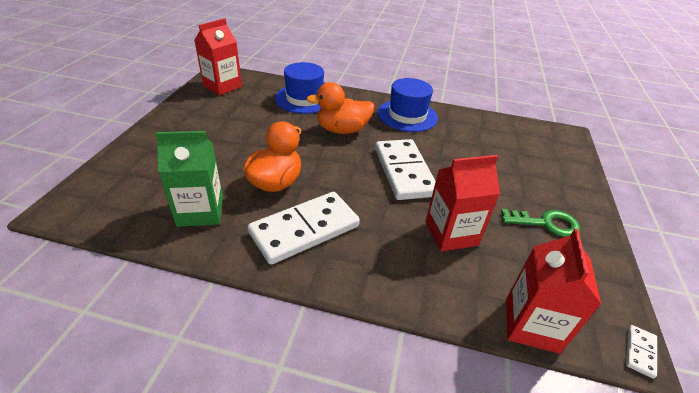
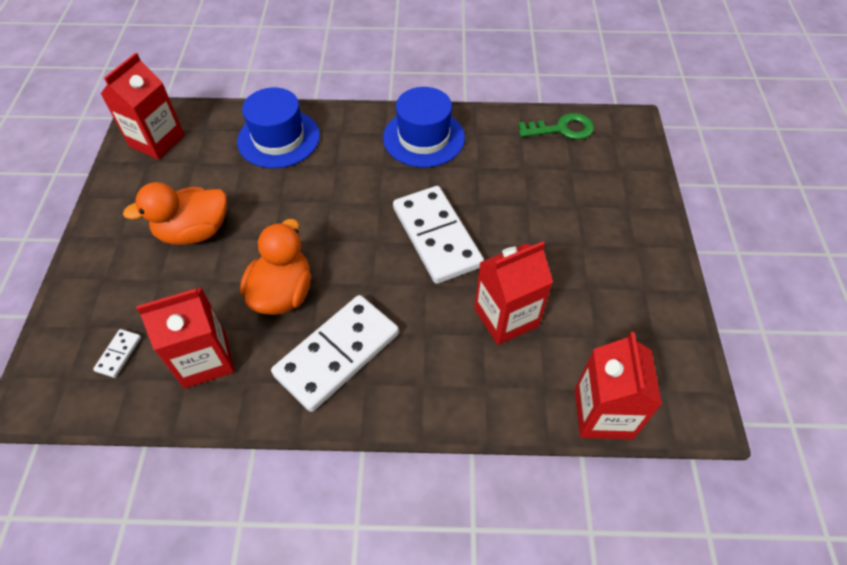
camera: 10 degrees left, 15 degrees up
green carton [155,131,223,227] -> red carton [136,287,234,389]
orange duck [306,82,375,134] -> orange duck moved to [123,182,227,245]
green key [501,209,580,237] -> green key moved to [518,113,594,140]
white domino [626,325,657,379] -> white domino moved to [93,329,141,378]

